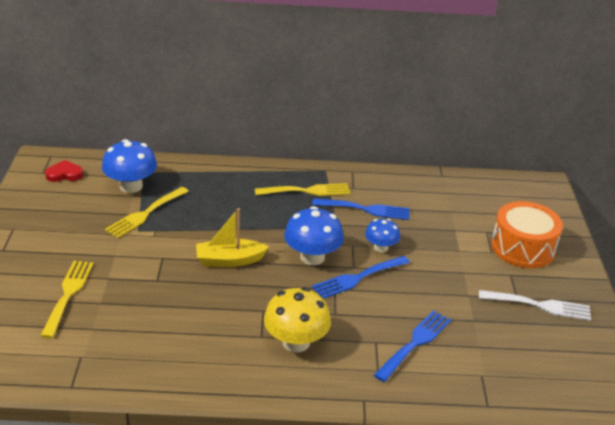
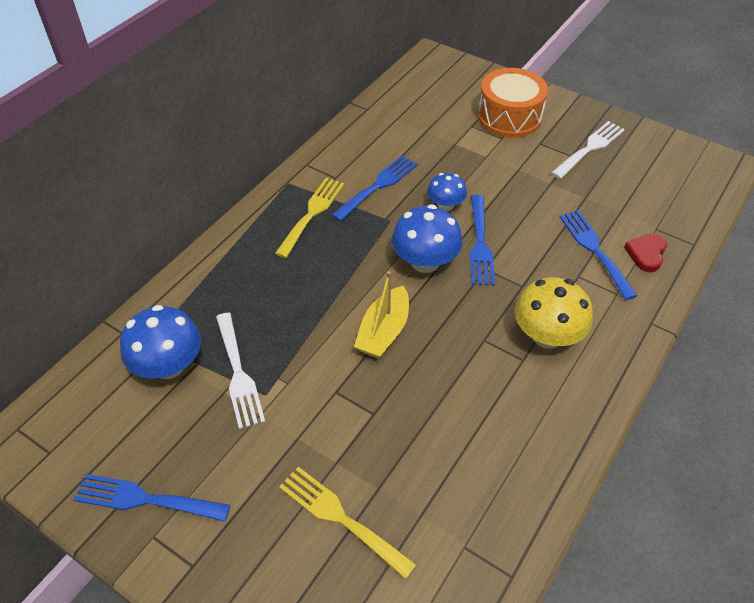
camera: 55 degrees left, 15 degrees up
red heart [45,160,83,182] -> red heart moved to [624,234,667,272]
yellow fork [105,187,189,238] -> white fork [216,313,265,429]
none -> blue fork [74,474,230,522]

